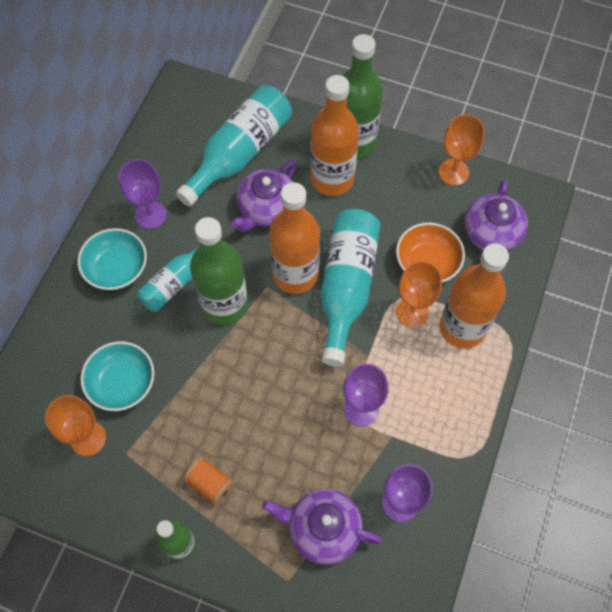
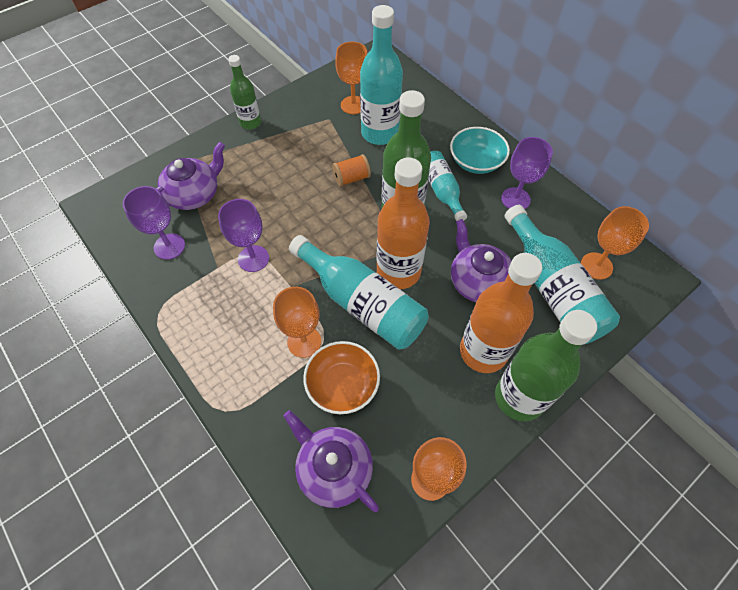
camera: 120 degrees right, 5 degrees down
turquoise bowl [81,341,154,411] -> turquoise bottle [360,5,403,145]
orange spool [183,456,234,506] -> orange spool moved to [332,154,371,187]
orange bottle [439,243,509,349] -> none
none -> orange goblet [581,206,649,280]

